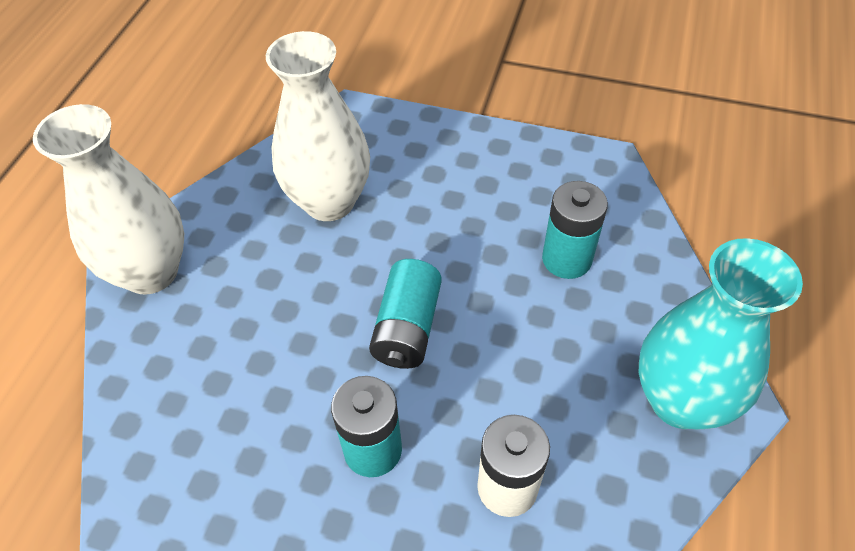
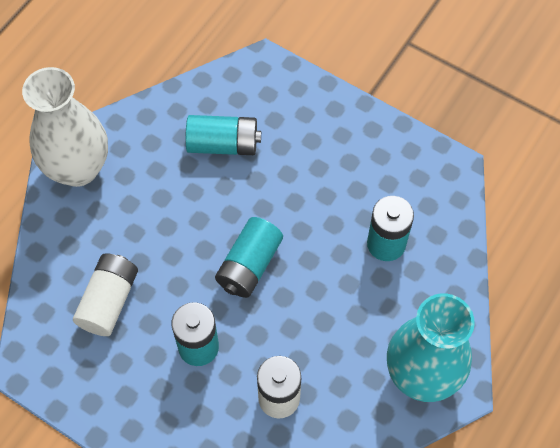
camera: 15 degrees right, 10 degrees up
white vase [266,31,370,221] -> turquoise battery [186,115,261,155]
none -> white battery [73,253,138,336]

